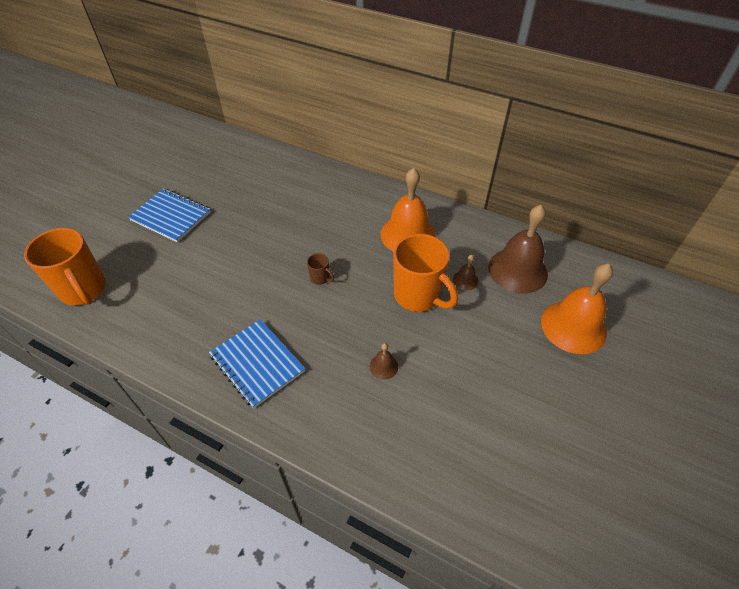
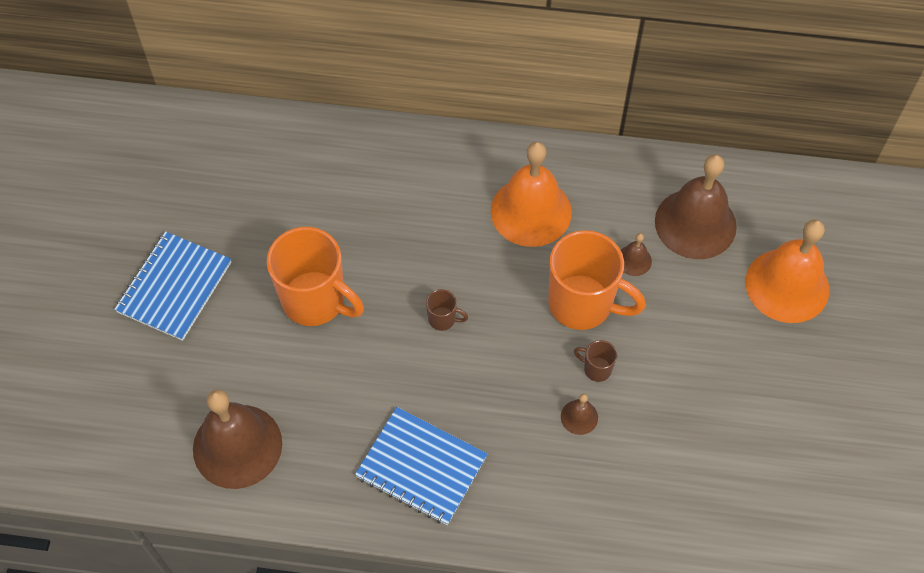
camera: 20 degrees left, 10 degrees up
orange mug [24,228,106,305] -> orange mug moved to [267,227,364,326]
blue notebook [128,188,211,242] -> blue notebook turned 75 degrees counterclockwise [114,231,231,341]
none -> brown bell [193,390,282,489]
none -> brown mug [574,340,617,382]

